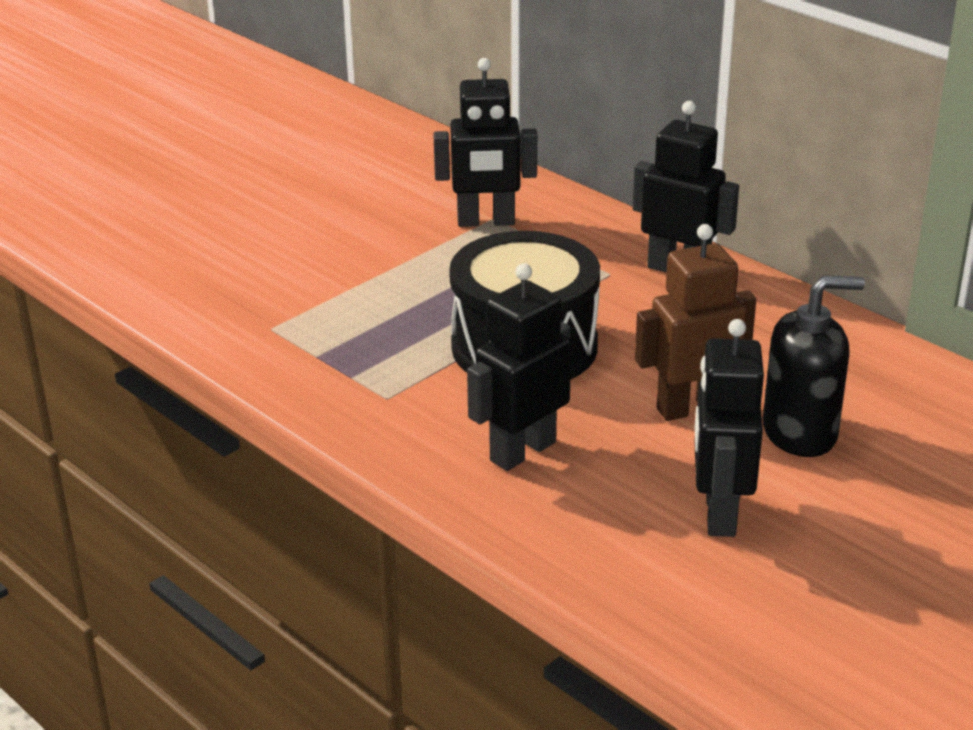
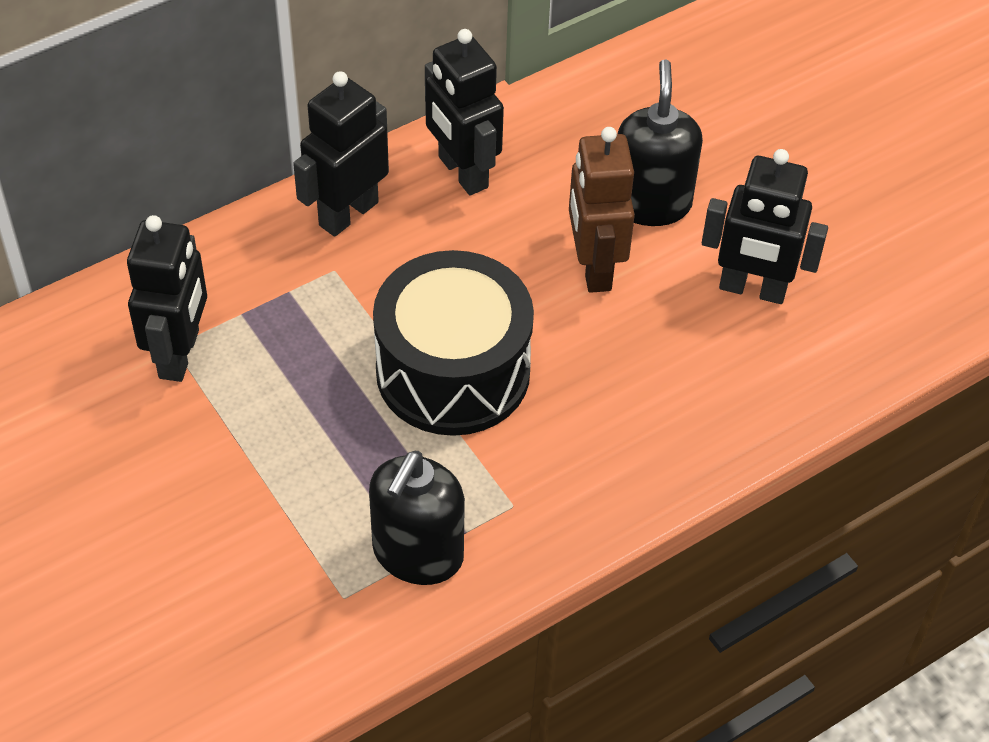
camera: 80 degrees left, 20 degrees up
black robot [467,263,571,471] -> black robot moved to [425,29,504,195]
none -> black soap dispenser [369,451,465,585]

